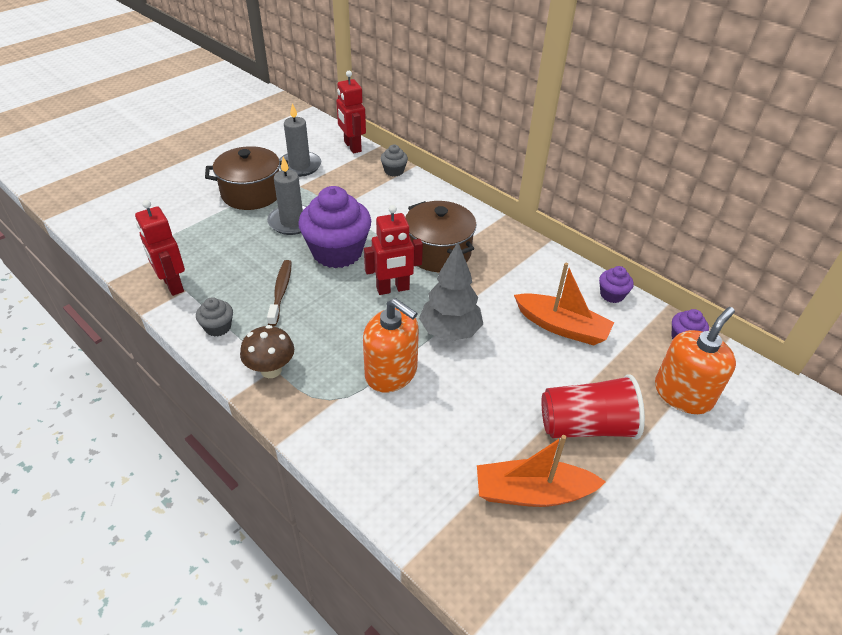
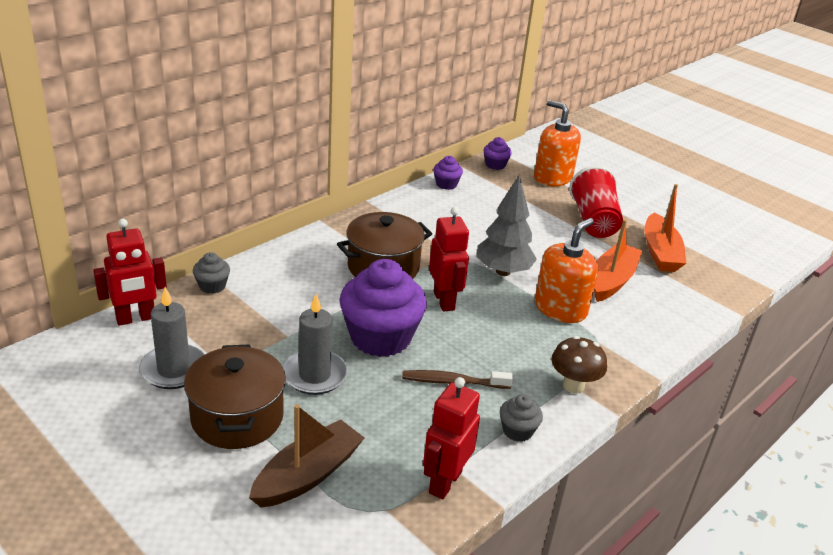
camera: 90 degrees left, 10 degrees down
red robot [135,200,185,296] -> red robot turned 150 degrees clockwise [423,377,480,499]
orange boat [514,263,615,345] -> orange boat moved to [594,219,642,302]
none -> brown boat [249,404,364,507]

